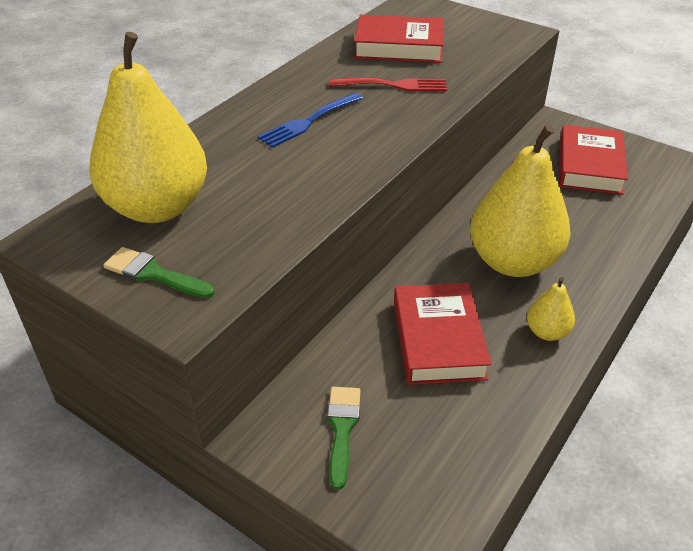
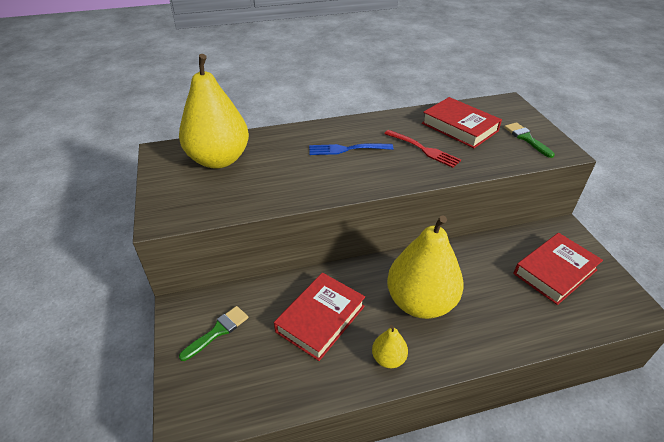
camera: 40 degrees right, 0 degrees up
green brush [103,247,215,298] -> green brush moved to [504,122,555,158]

